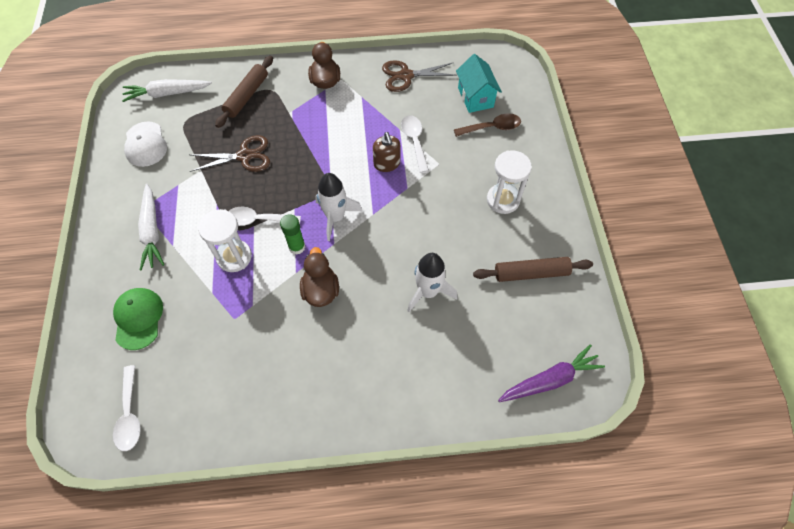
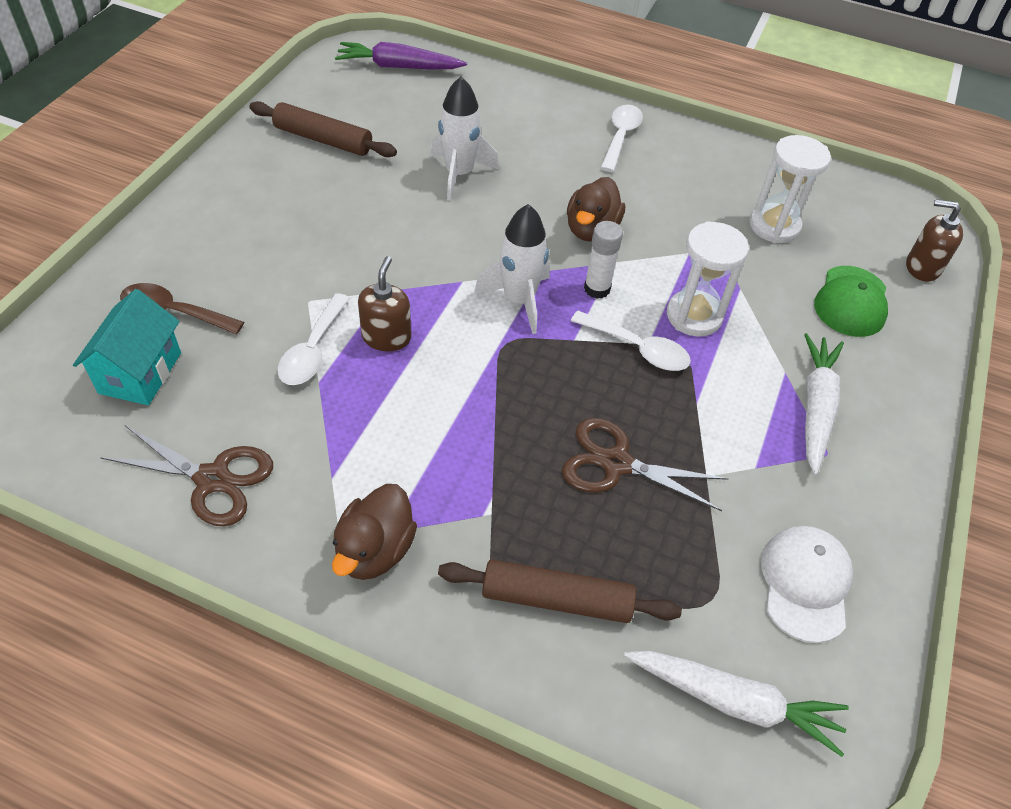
camera: 155 degrees left, 10 degrees down
white spoon [113,365,141,451] -> white spoon moved to [600,105,643,172]
brown rolling pin [215,56,273,128] -> brown rolling pin turned 45 degrees clockwise [438,559,682,623]
green glue stick [280,214,305,255] -> white glue stick [584,221,623,299]
white hourglass [487,150,532,214] -> white hourglass moved to [749,135,831,243]
none -> brown soap dispenser [906,199,963,282]

